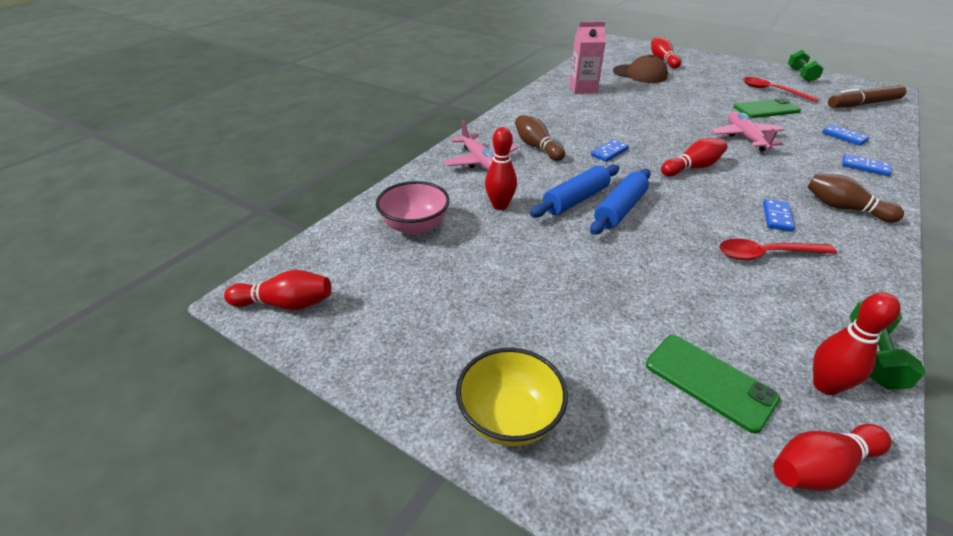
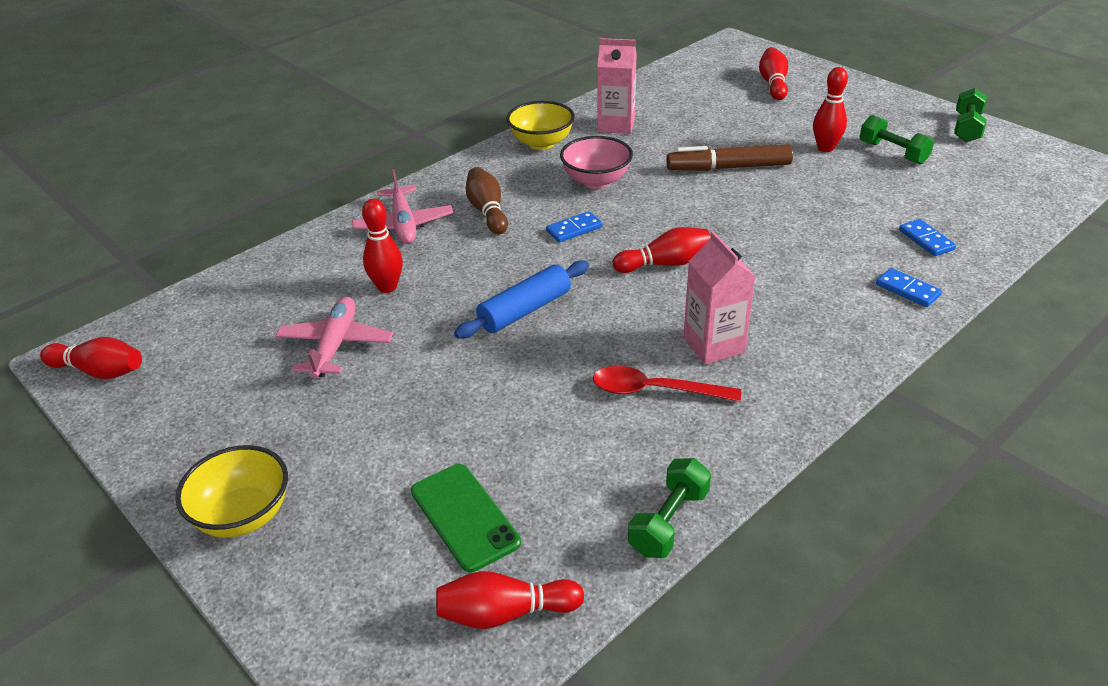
camera: 15 degrees right, 0 degrees up
pink bowl [376,181,450,235] -> pink bowl moved to [560,136,633,189]
blue rolling pin [530,164,619,218] -> none
brown cap [613,54,668,83] -> none
pink plane [711,112,785,152] -> pink plane moved to [276,297,393,378]
green phone [733,98,801,118] -> none
red spoon [743,77,820,102] -> green dumbbell [860,115,934,164]
blue domino [763,199,795,232] -> pink carton [683,231,756,365]
brown bowling pin [808,174,904,223] -> none
red bowling pin [813,292,901,395] -> red bowling pin moved to [813,67,848,152]
brown marker [828,85,906,108] -> brown marker moved to [667,144,793,171]
none -> yellow bowl [507,101,575,150]

